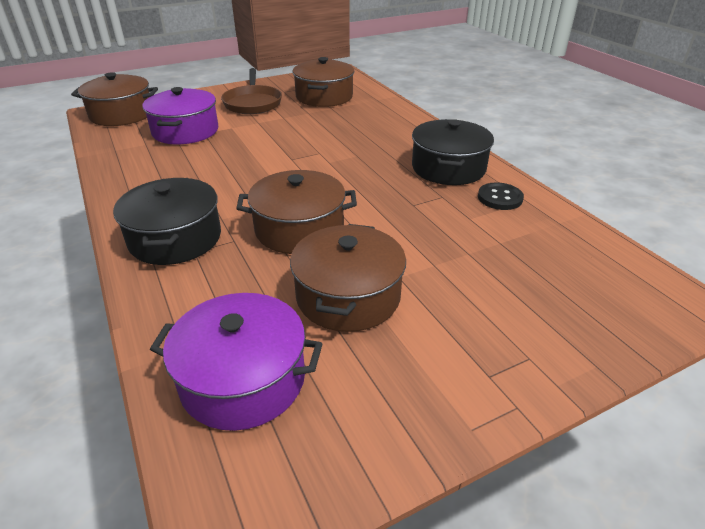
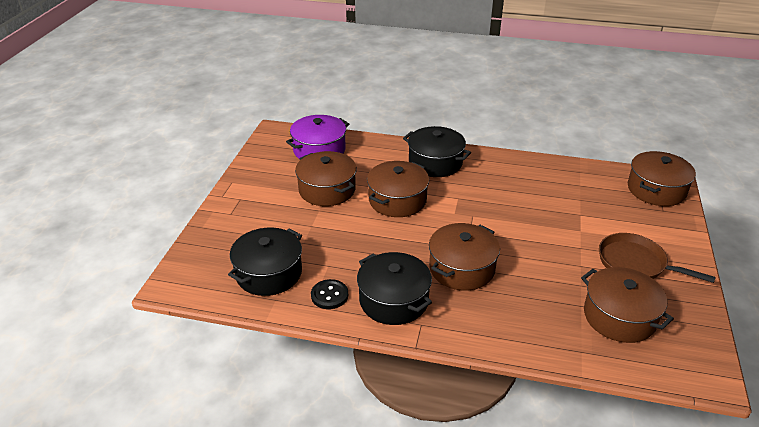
camera: 130 degrees right, 0 degrees up
purple pot [142,87,218,144] -> none
none -> black pot [228,228,302,296]
none -> brown pot [429,223,500,291]

